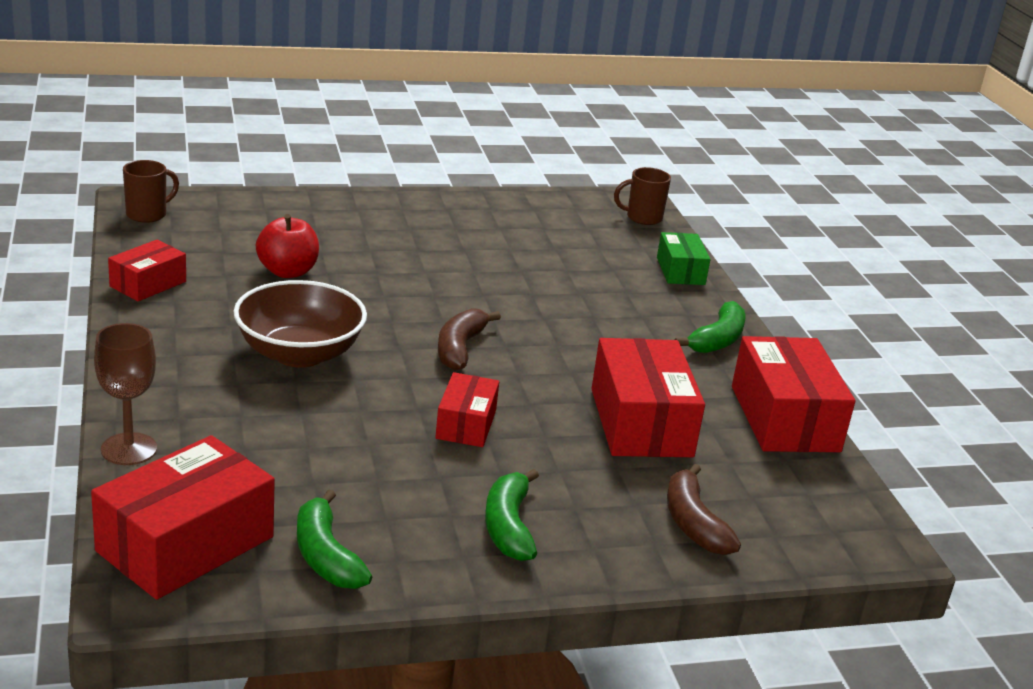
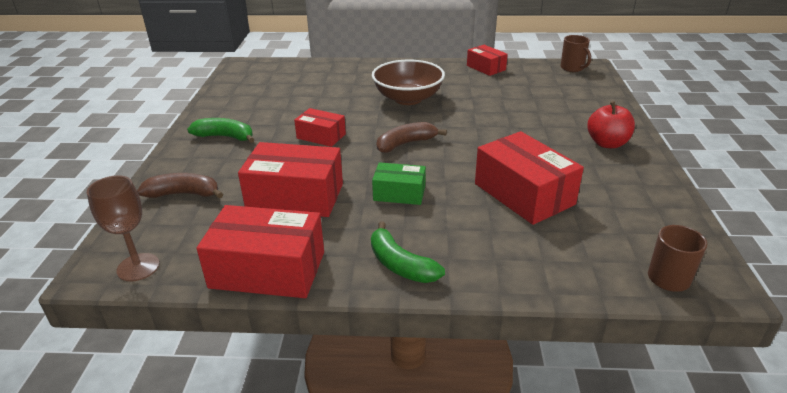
camera: 110 degrees right, 5 degrees up
red box [91,435,275,600] -> red box moved to [475,131,584,225]
brown goblet [94,323,157,465] -> brown goblet moved to [87,175,160,282]
red apple [256,214,319,278] -> red apple moved to [587,101,635,148]
green banana [297,490,372,589] -> none
brown banana [438,308,501,371] -> brown banana turned 60 degrees counterclockwise [377,122,447,153]
green box [657,232,711,285] -> green box moved to [372,162,426,205]

